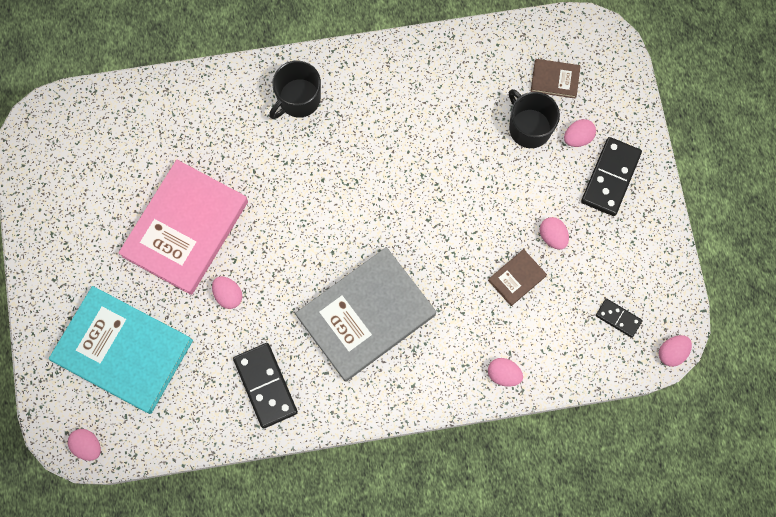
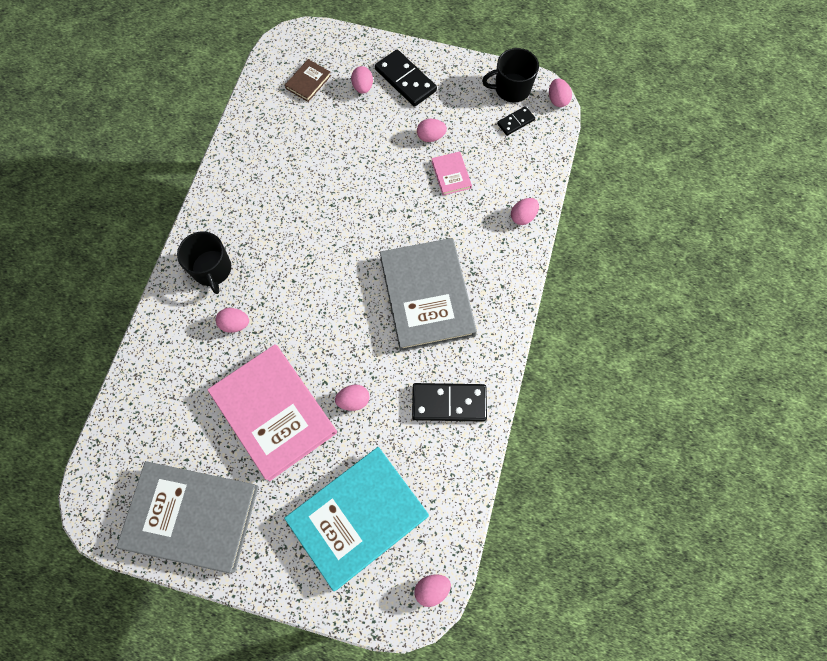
camera: 65 degrees left, 5 degrees down
brown book [488,249,547,306] -> pink book [431,151,472,196]
black mug [509,89,560,148] -> black mug moved to [482,48,539,102]
none -> grey book [117,461,259,573]
none -> pink egg [216,308,249,333]

